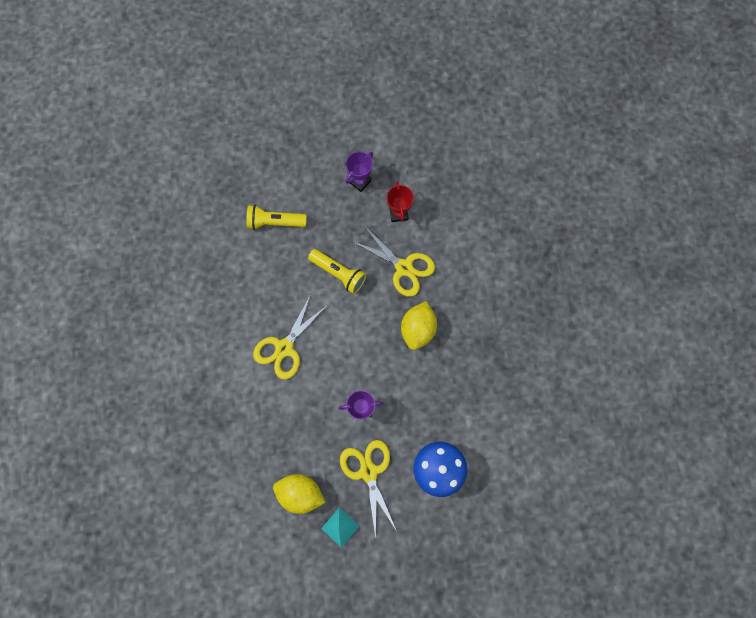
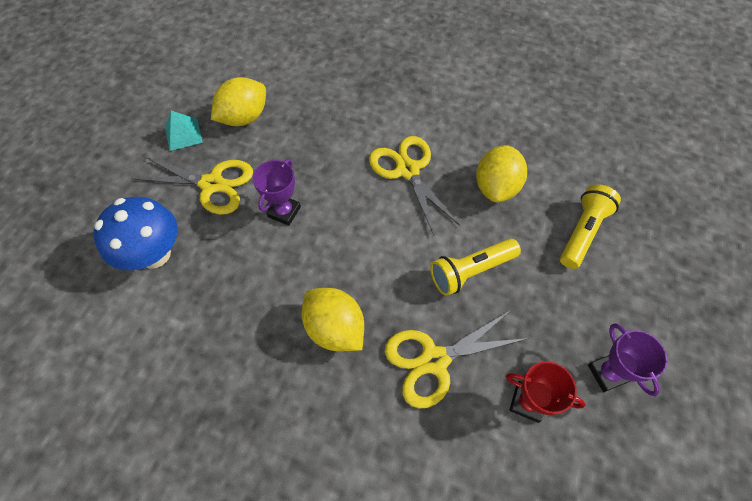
camera: 120 degrees right, 15 degrees down
none -> yellow lemon [476,146,527,202]

